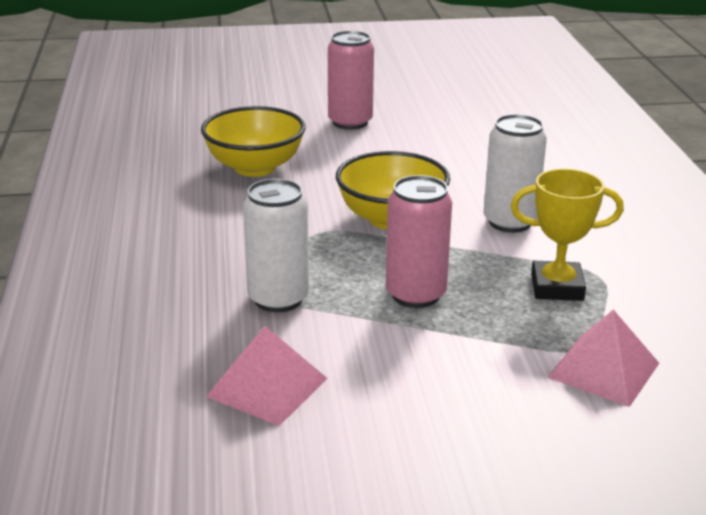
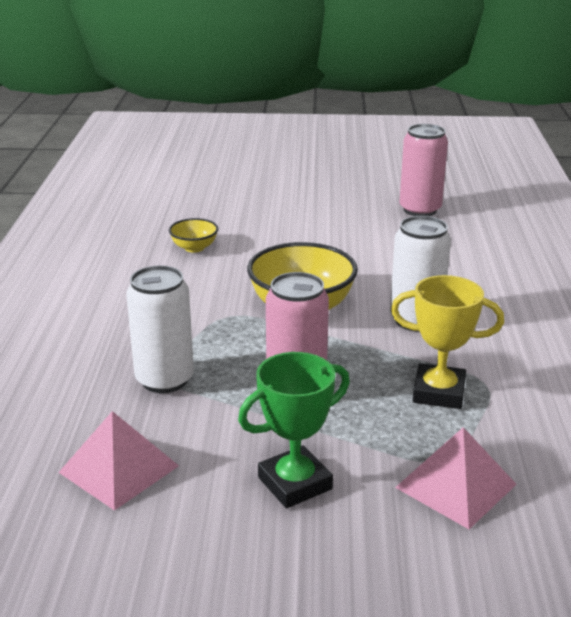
camera: 10 degrees right, 0 degrees up
yellow bowl [201,106,306,177] -> yellow bowl [169,218,218,253], size x0.51
pink can [328,31,374,130] -> pink can moved to [399,124,448,216]
none -> green trophy [238,352,350,508]

